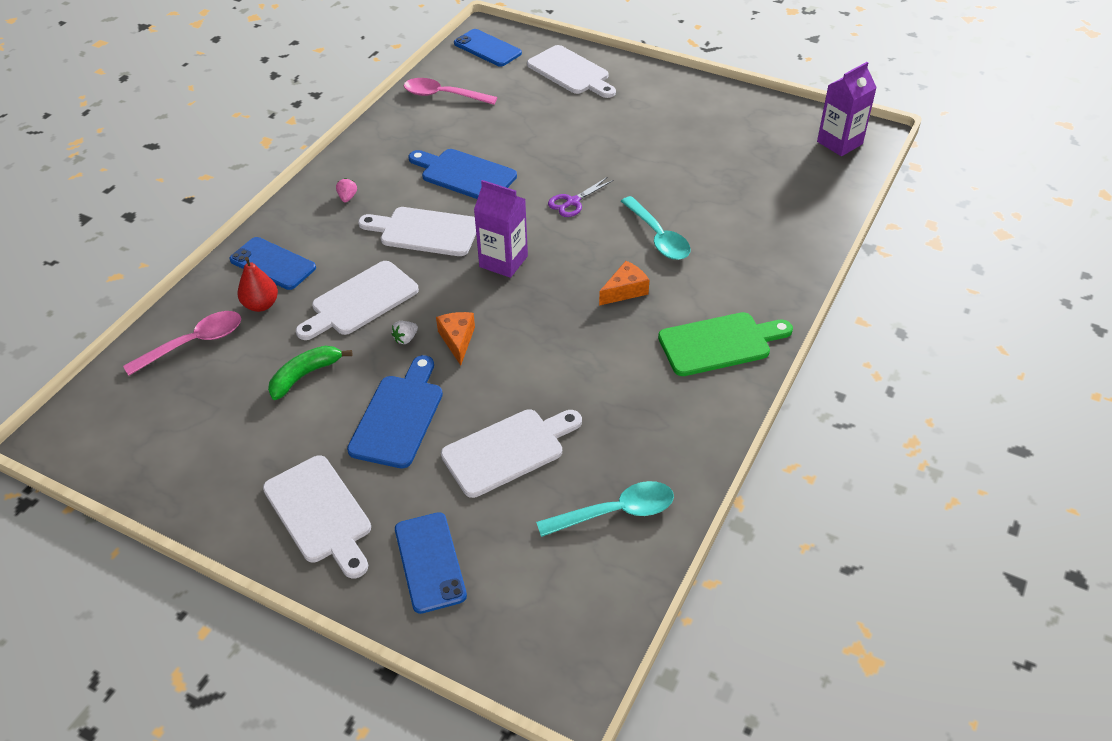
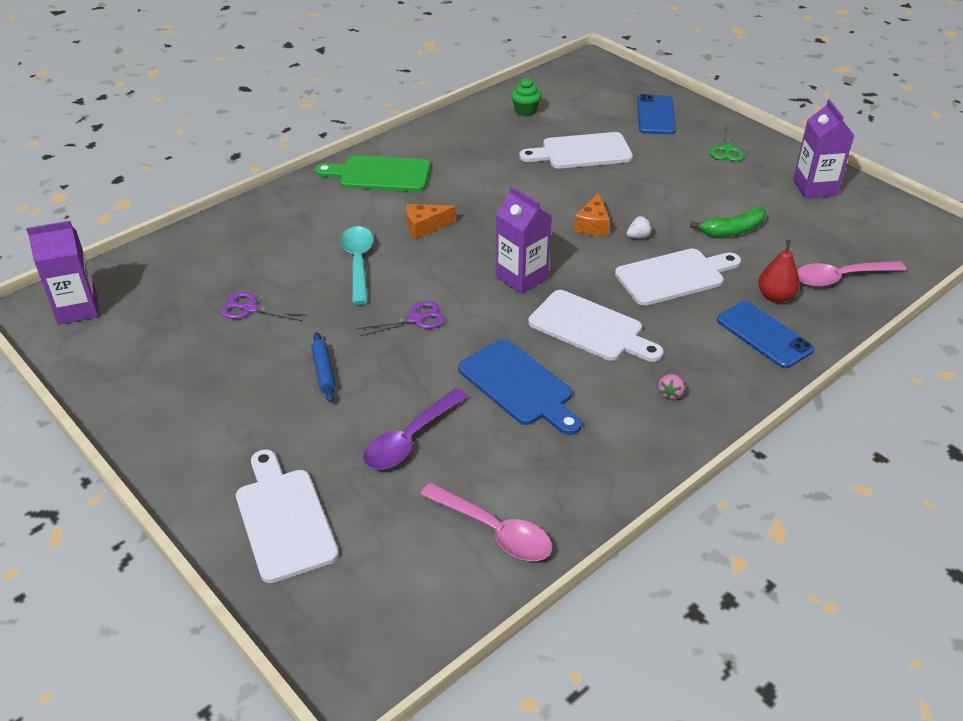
camera: 160 degrees left, 5 degrees down
white cutting board [263,455,371,578] -> green scissors [710,125,744,161]
blue cutting board [347,355,443,468] -> none
blue phone [454,29,522,67] -> none
turquoise spoon [536,481,674,537] -> green cupcake [511,78,542,116]
none -> purple scissors [220,292,307,321]
none -> blue rolling pin [311,332,336,403]
none -> purple spoon [363,388,468,470]
none -> purple carton [793,99,854,198]

